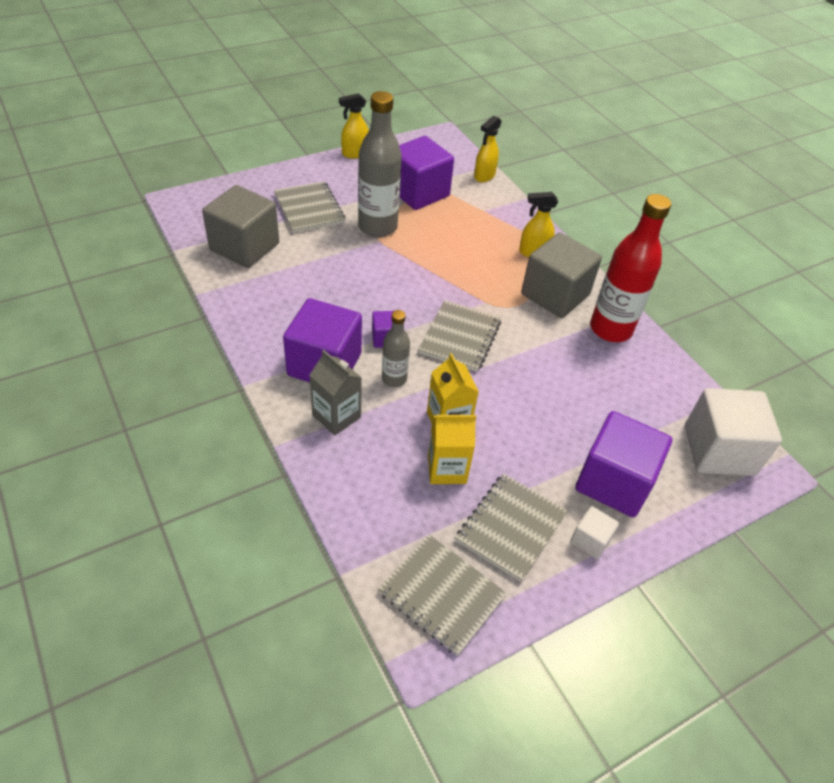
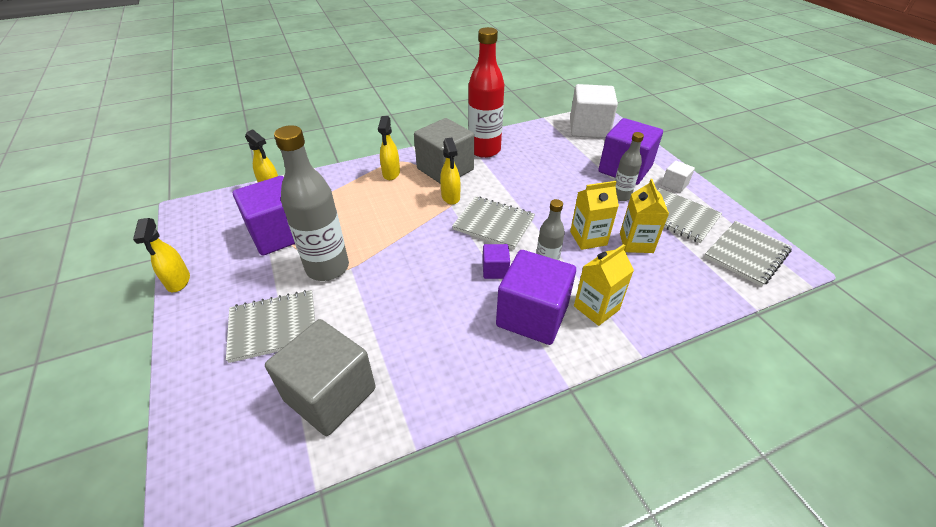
camera: 80 degrees left, 5 degrees down
grey carton [310,350,362,436] -> yellow carton [574,244,634,326]
none -> yellow spray bottle [440,138,460,205]
none -> grey bottle [615,132,644,201]

